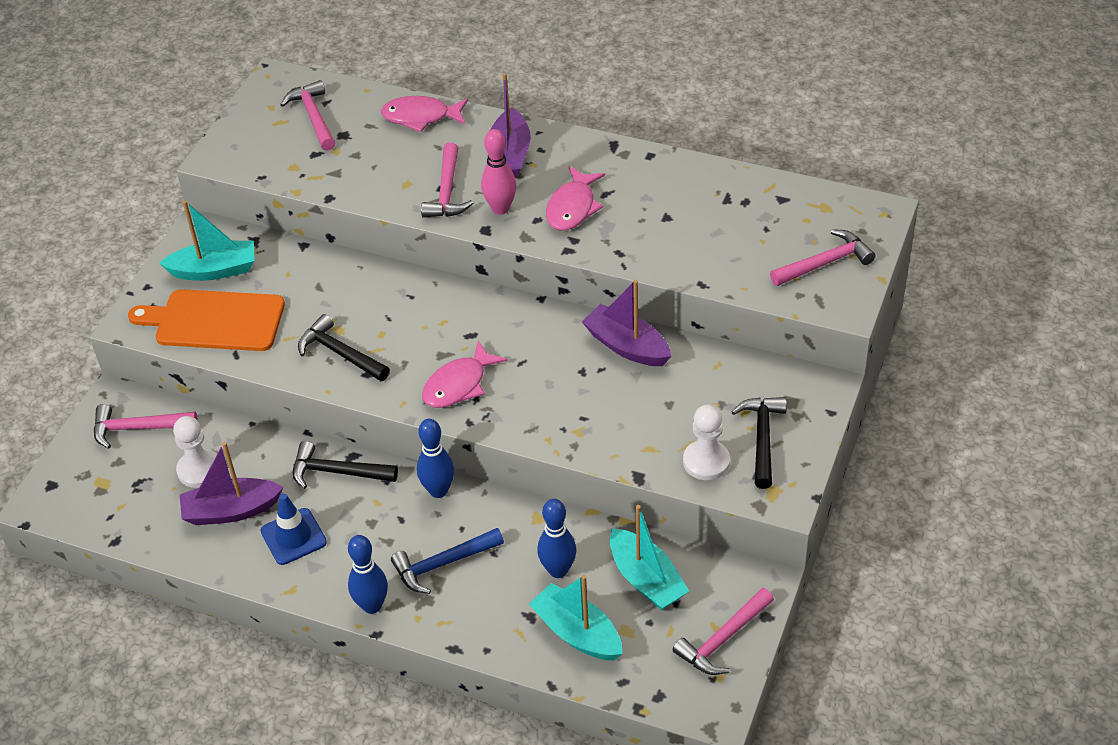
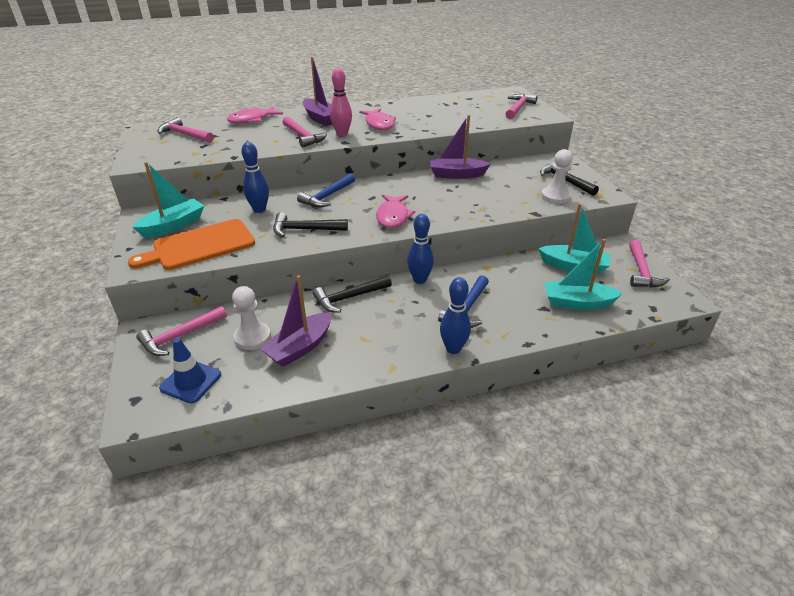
camera: 40 degrees left, 10 degrees down
blue traffic cone [260,493,327,565] -> blue traffic cone moved to [159,338,221,403]
blue bowling pin [537,499,576,578] -> blue bowling pin moved to [241,142,269,213]
none -> blue hammer [297,173,355,208]

